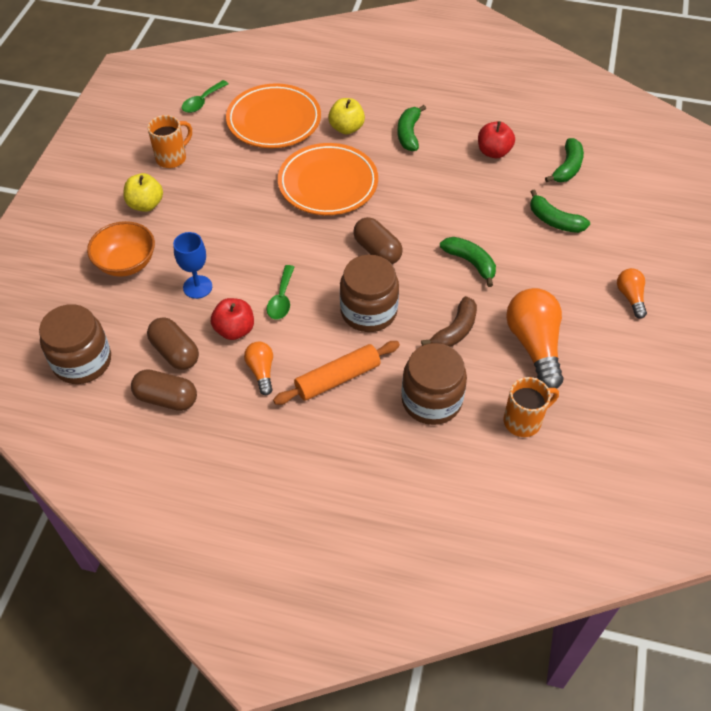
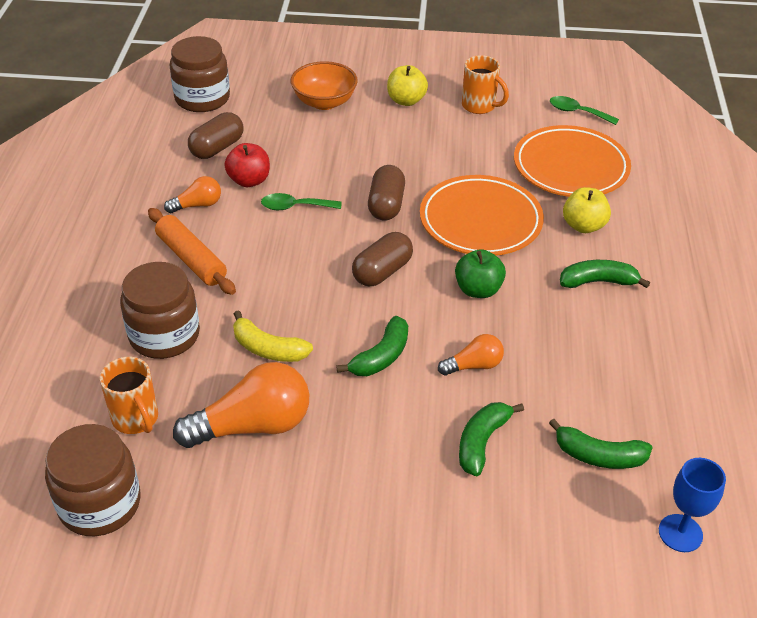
camera: 80 degrees right, 10 degrees down
brown capsule [131,369,197,411] -> brown capsule moved to [368,165,405,221]
blue goblet [173,232,212,299] -> blue goblet moved to [659,458,726,552]
brown jar [340,255,399,332] -> brown jar moved to [45,424,141,536]
brown banana [421,296,477,347] -> yellow banana [233,310,313,362]
red apple [478,121,515,158] -> none
orange light bulb [617,268,647,319] -> orange light bulb moved to [438,334,504,376]
none -> green apple [455,249,506,298]

